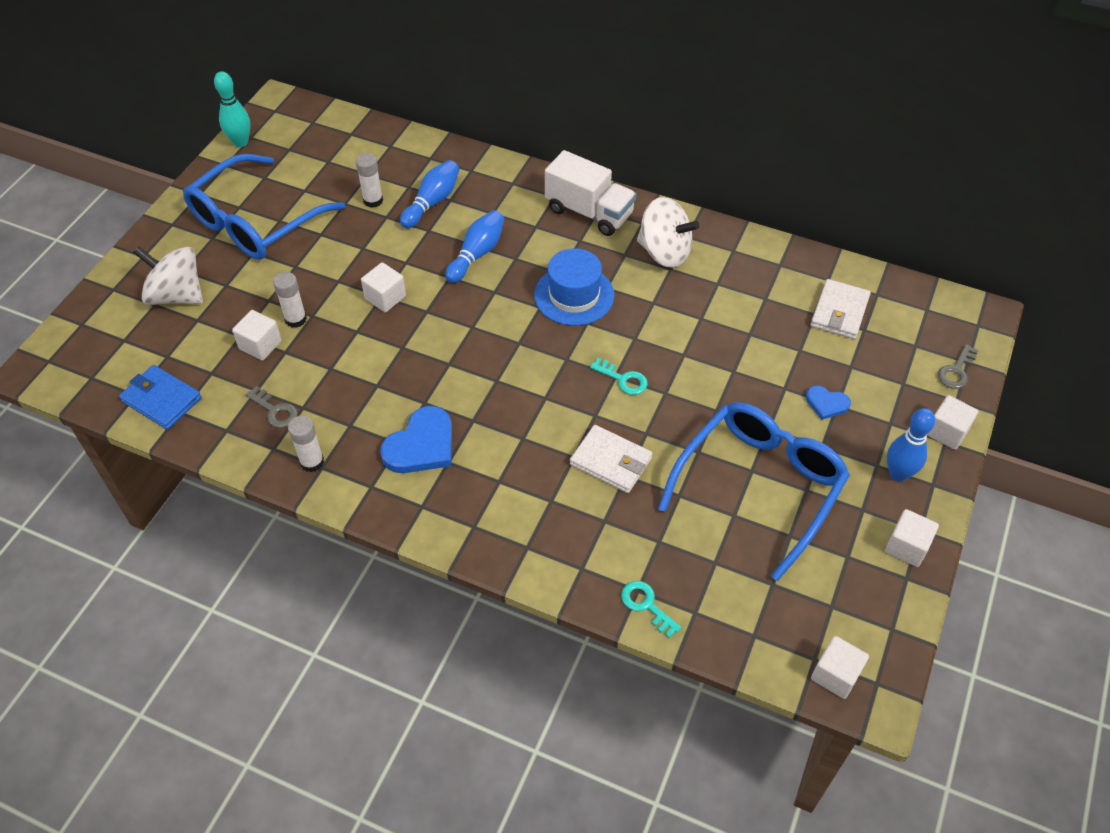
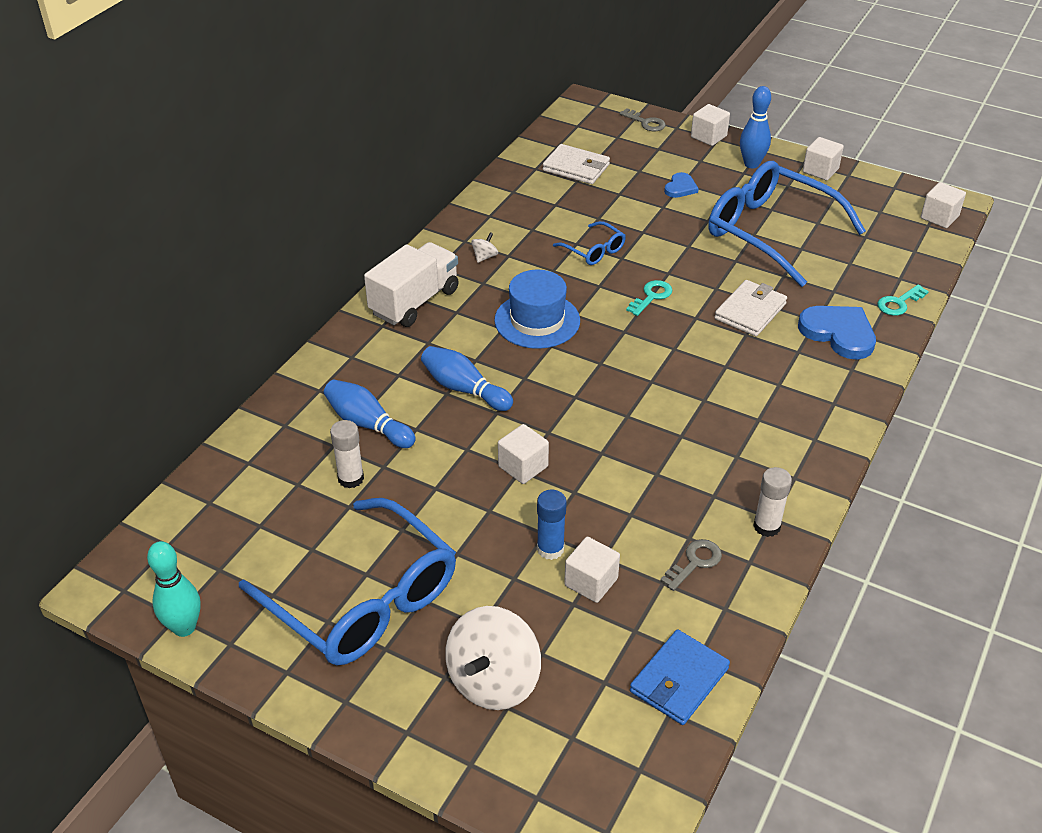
camera: 85 degrees left, 10 degrees down
white glue stick [273,272,307,328] -> blue glue stick [537,490,567,560]
blue heart [380,406,452,473] -> blue heart moved to [798,306,876,360]
white spinning top [637,197,700,268] -> white spinning top [471,232,498,263], size x0.41
none -> blue glasses [553,221,626,265]

